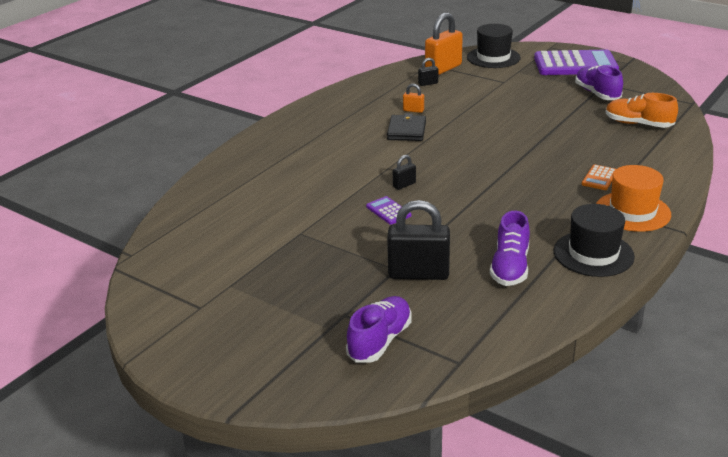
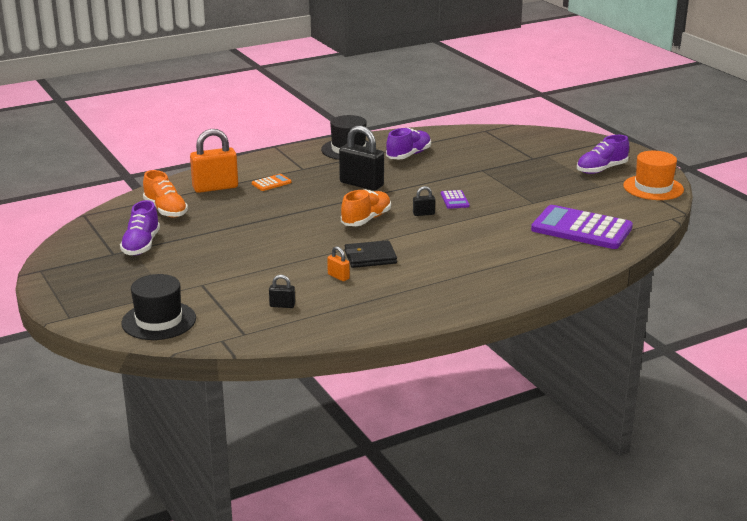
camera: 155 degrees left, 5 degrees down
purple shoe [346,296,412,363] -> purple shoe moved to [577,135,629,174]
black wallet [387,113,426,141] -> black wallet turned 45 degrees clockwise [345,240,397,268]
black padlock [387,200,450,280] -> black padlock moved to [339,126,384,190]
orange padlock [425,12,463,75] -> orange padlock moved to [190,129,238,193]
purple calculator [534,49,619,75] -> purple calculator moved to [531,205,633,249]
orange hat [596,165,671,232] -> orange hat moved to [623,151,684,200]
none -> orange shoe [341,189,391,226]

